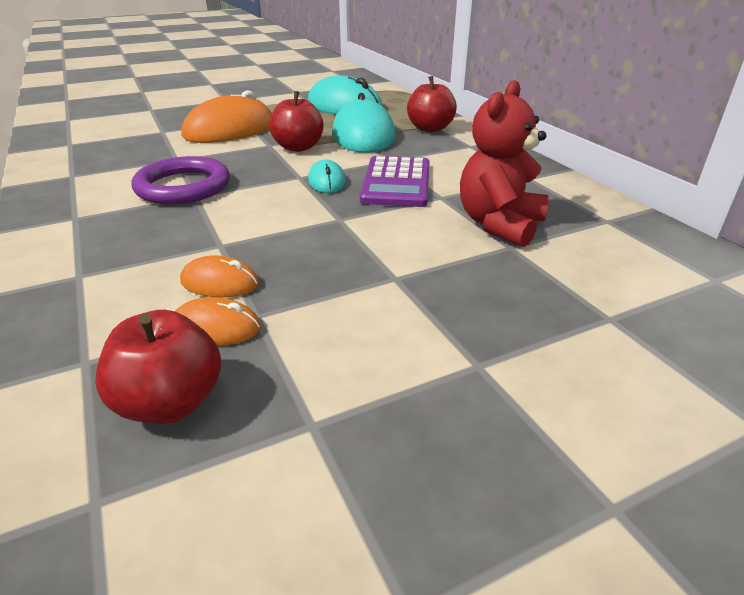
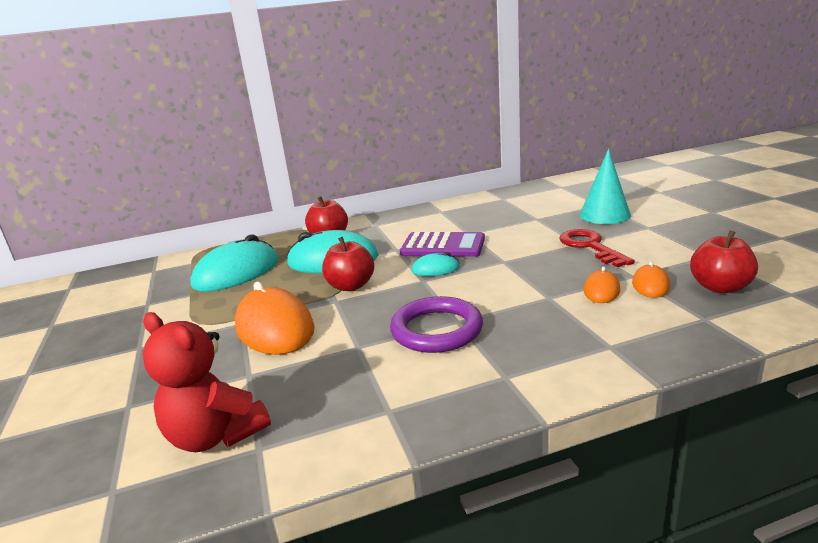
camera: 80 degrees left, 10 degrees down
red teddy bear [460,80,549,247] -> red teddy bear moved to [143,312,271,452]
none -> red key [559,229,635,267]
none -> turquoise cone [580,149,631,224]

